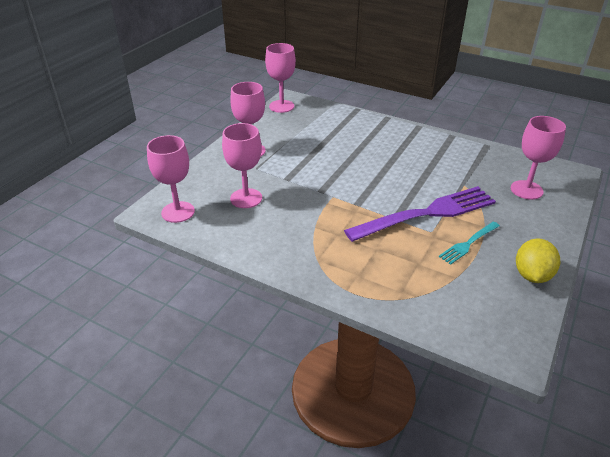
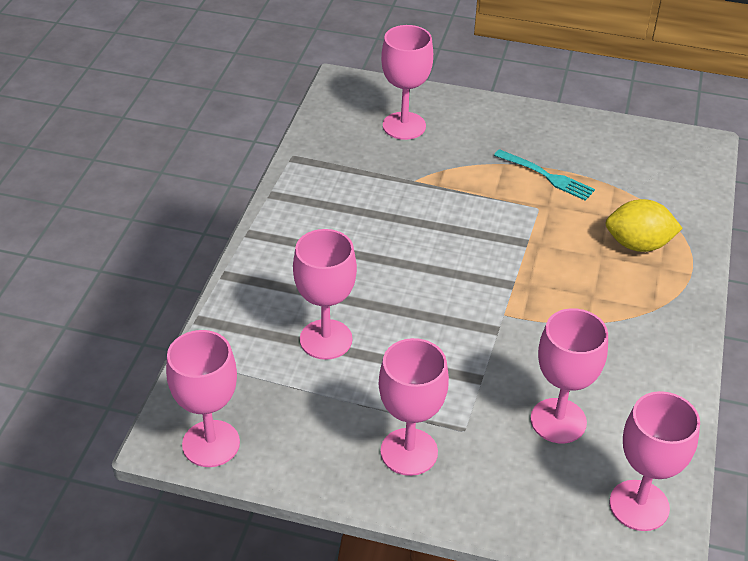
camera: 105 degrees left, 5 degrees up
purple fork [344,186,496,242] -> none
yellow lemon [516,238,560,283] -> yellow lemon moved to [605,199,683,252]
none -> pink goblet [293,229,357,360]

